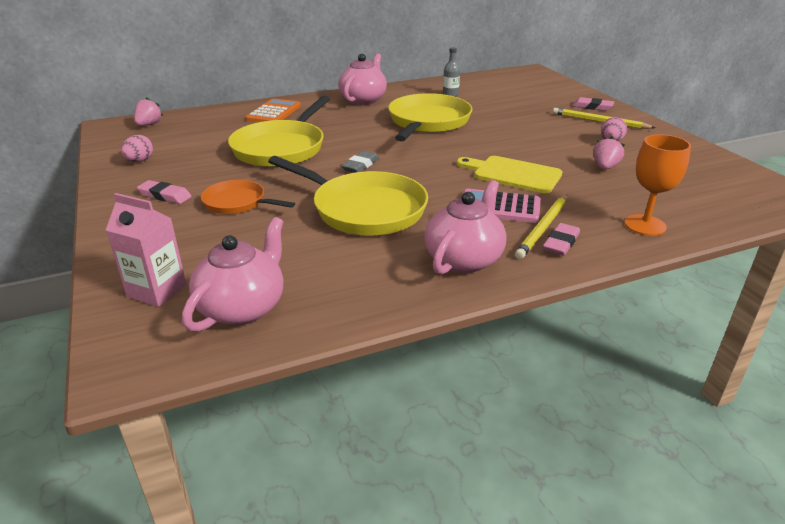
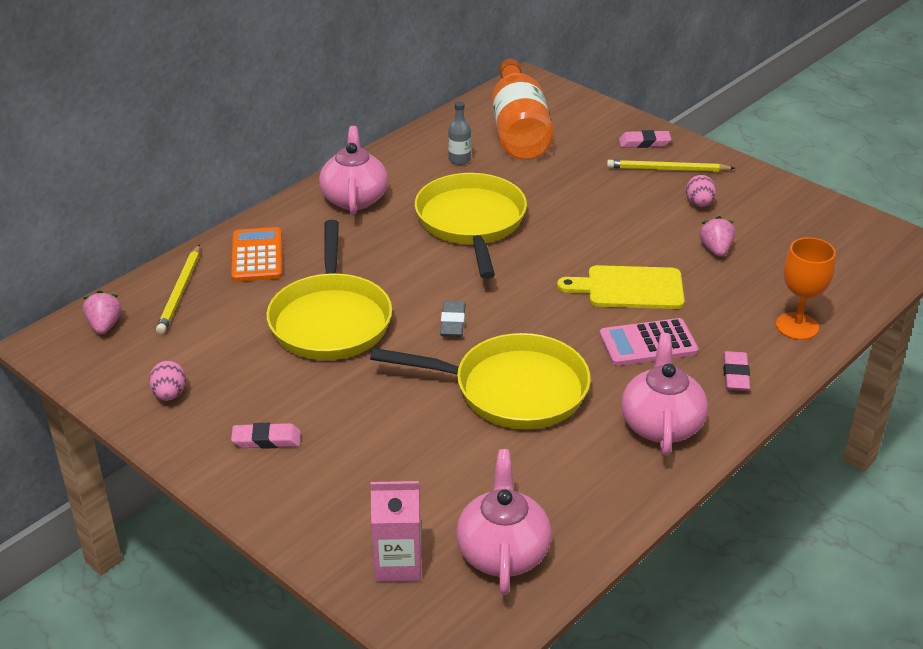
camera: 25 degrees left, 5 degrees up
orange pan [201,180,295,214] -> none
yellow pencil [515,195,567,259] -> yellow pencil moved to [156,245,200,334]
none -> orange bottle [492,59,554,160]

